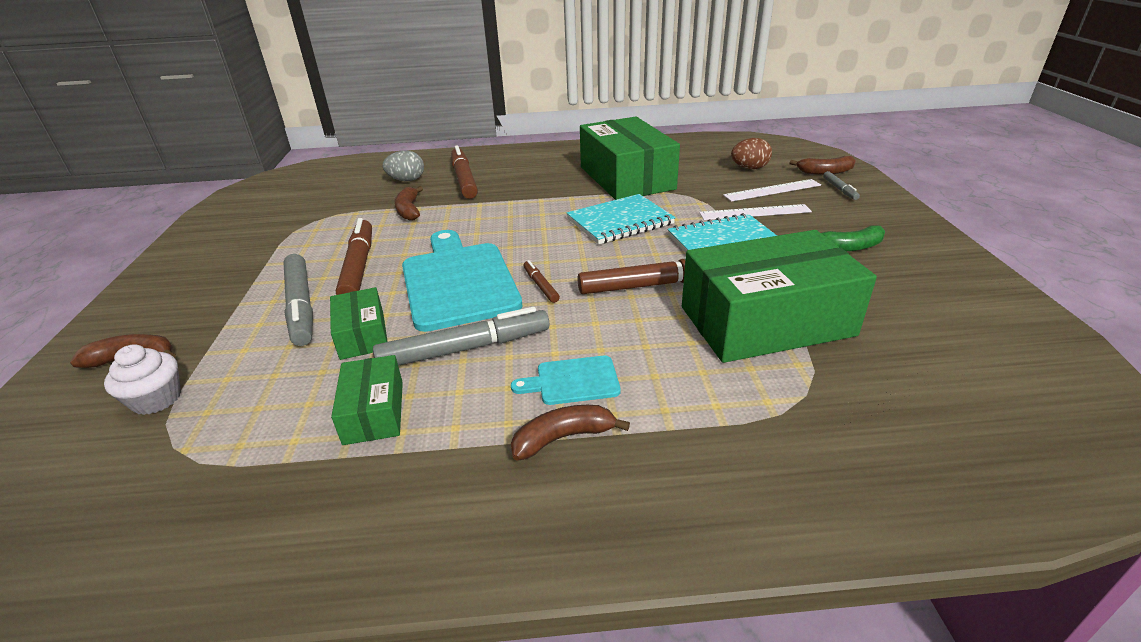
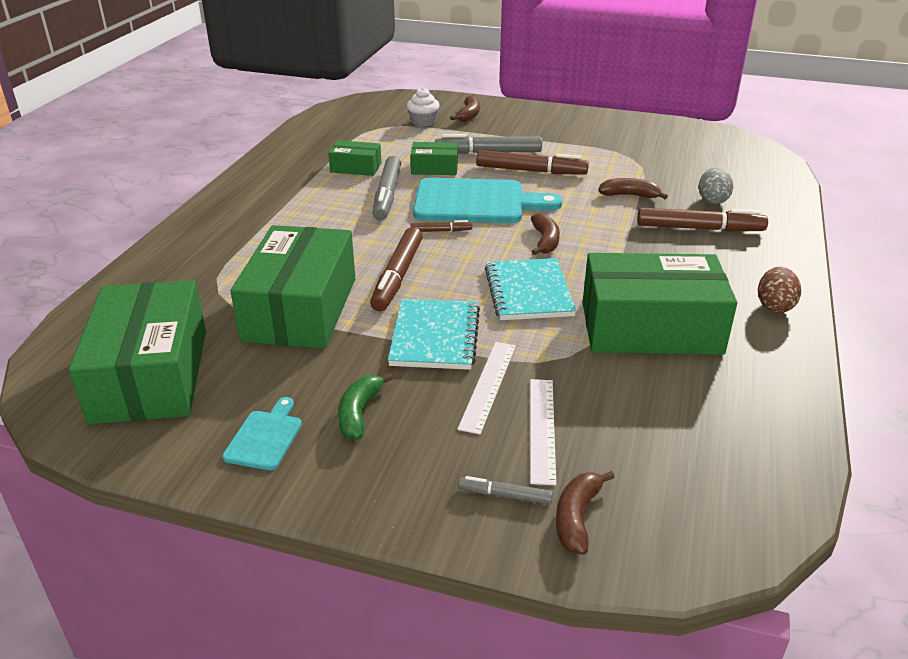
camera: 110 degrees right, 0 degrees up
turquoise cutting board [511,356,621,405] -> turquoise cutting board moved to [222,397,302,470]
brown banana [511,405,630,461] -> brown banana moved to [531,213,560,255]
brown egg [731,138,772,169] -> brown egg moved to [758,267,801,313]
none -> green box [69,280,206,424]

